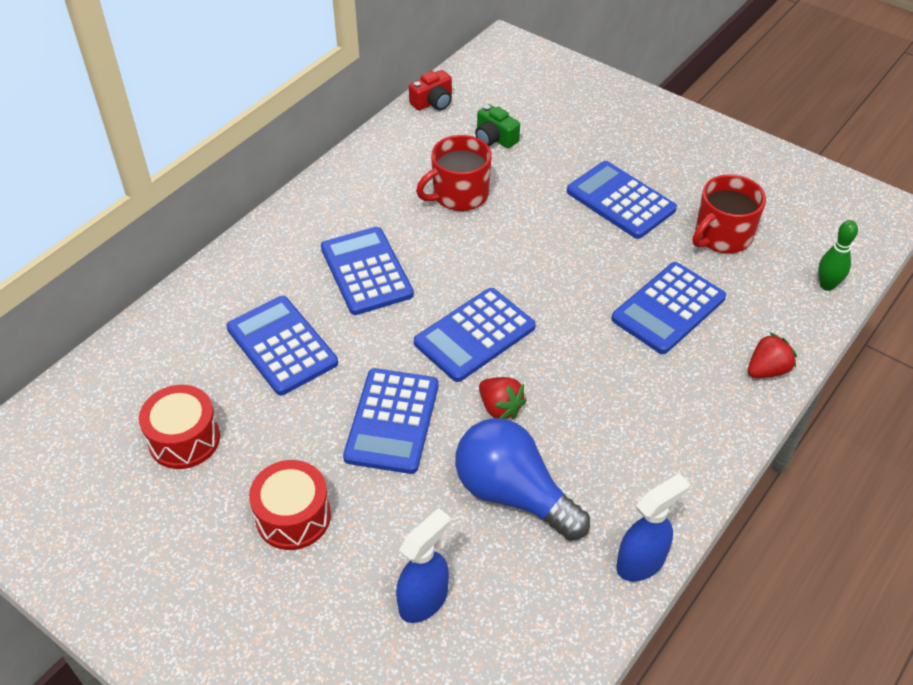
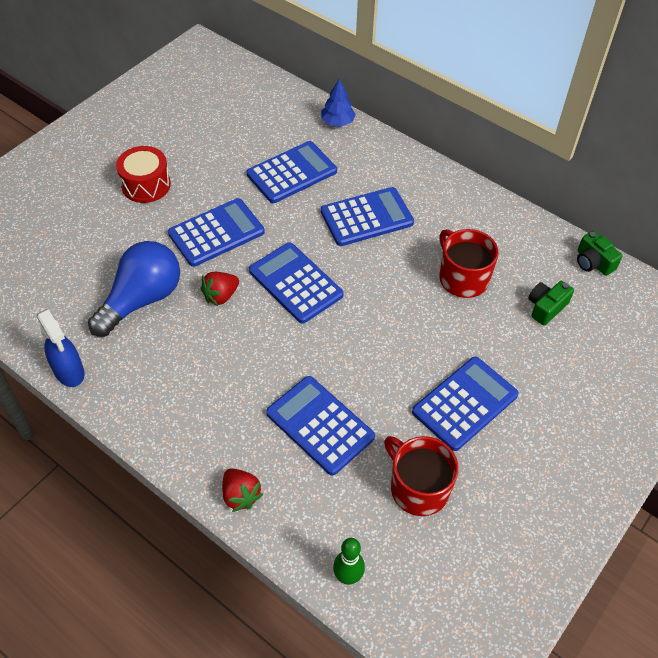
camera: 90 degrees right, 5 degrees up
red drum [139,385,220,469] -> none
blue calculator [343,368,439,474] -> blue calculator turned 135 degrees clockwise [168,198,265,267]
blue spray bottle [396,508,450,623] -> none
red camera [409,70,452,111] -> green camera [577,231,622,276]
none -> blue tree [321,79,356,126]

